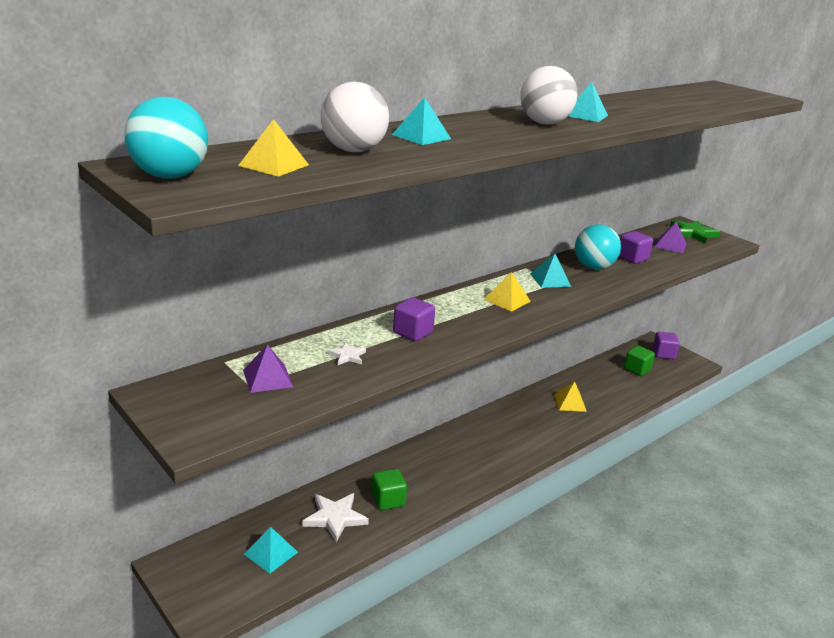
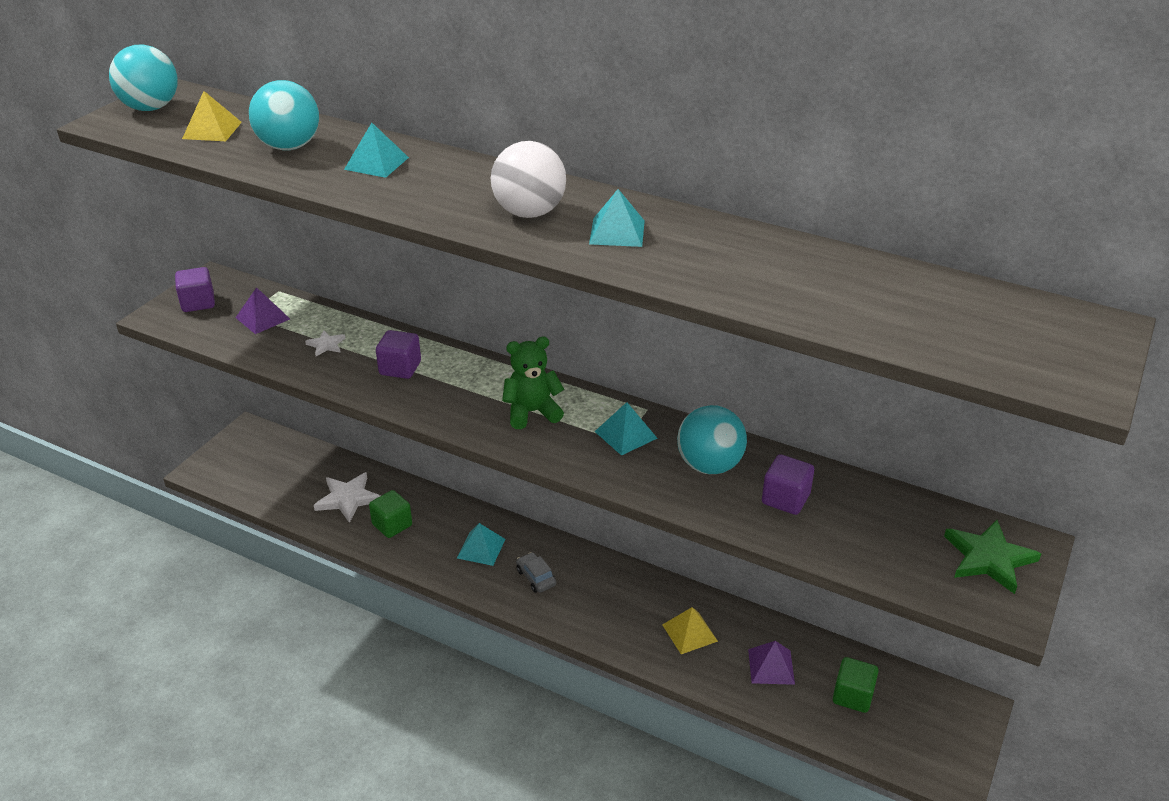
camera: 70 degrees right, 10 degrees up
turquoise pyramid [244,527,298,573] -> turquoise pyramid moved to [457,523,505,566]
white ball [321,82,389,152] -> turquoise ball [249,80,319,150]
yellow pyramid [484,272,531,312] -> green teddy bear [502,337,564,429]
purple cube [653,332,680,359] -> purple cube moved to [175,267,215,312]
purple pyramid [654,221,686,253] -> purple pyramid moved to [748,641,795,685]
none -> grey car [516,552,556,593]

